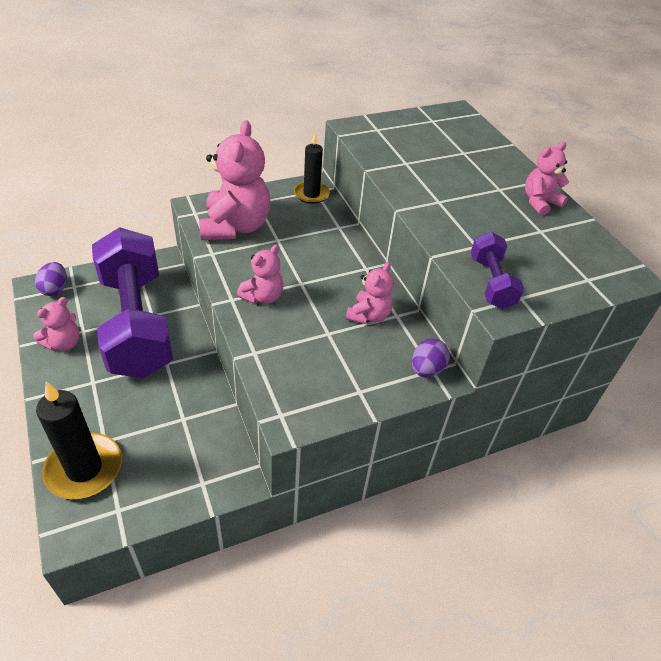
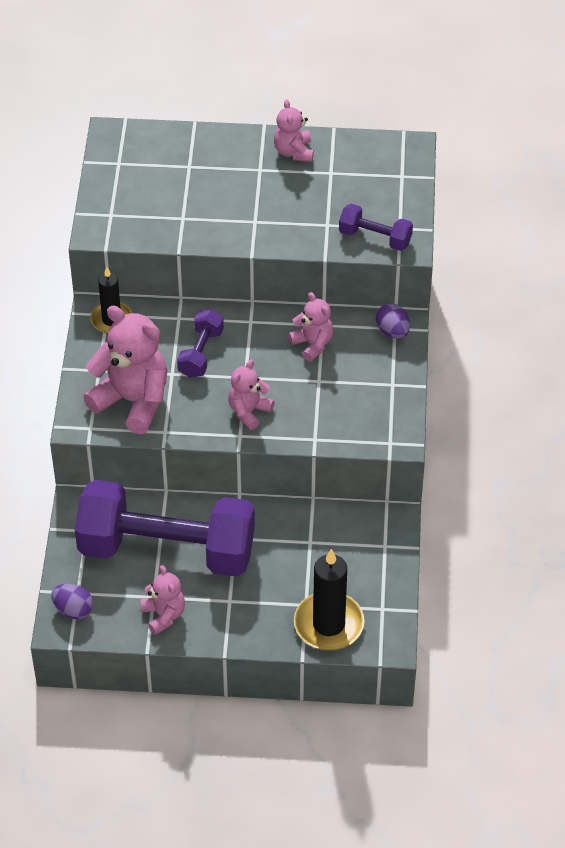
camera: 60 degrees left, 5 degrees up
pink teddy bear [237,244,283,304] -> pink teddy bear turned 120 degrees counterclockwise [228,359,274,430]
none -> purple dumbbell [177,309,224,378]

